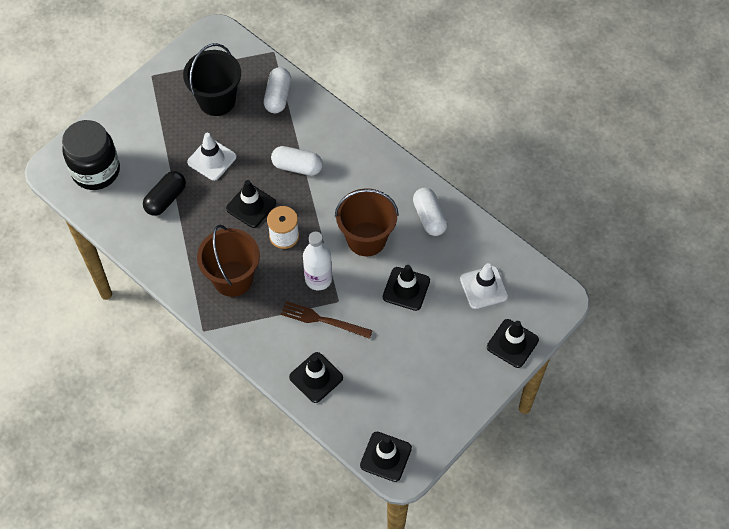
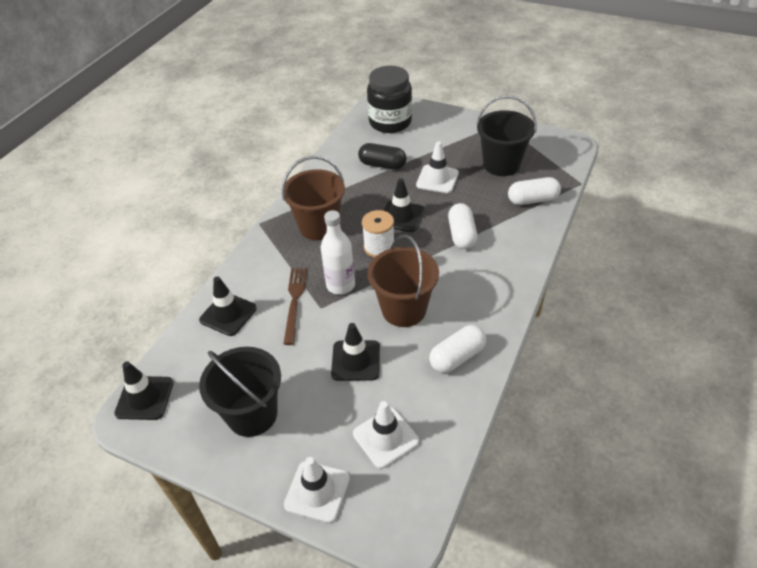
camera: 75 degrees right, 15 degrees down
black traffic cone [487,319,539,368] -> white traffic cone [284,457,350,523]
none -> black bucket [199,347,281,437]

